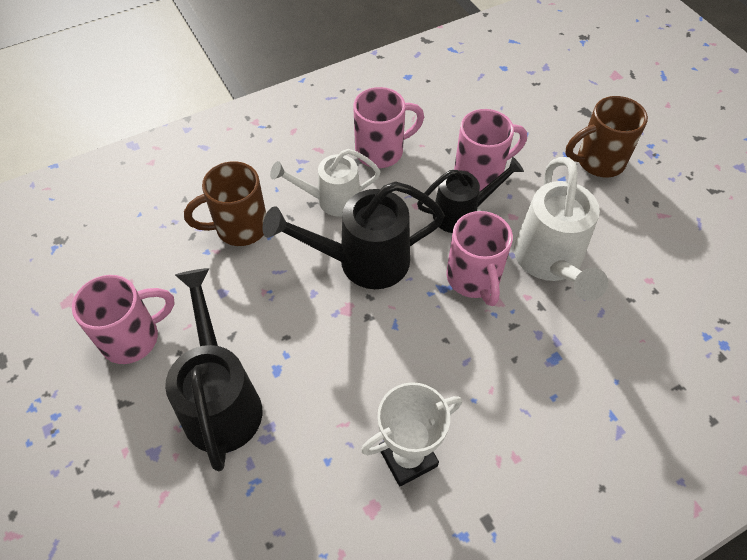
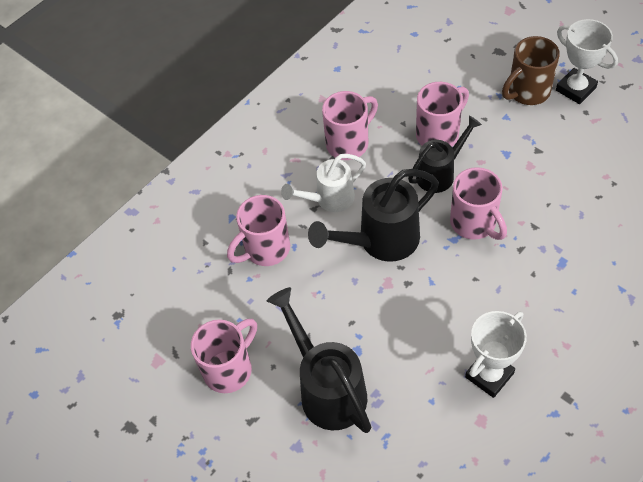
camera: 15 degrees left, 0 degrees up
brown mug [184,161,266,246] -> pink mug [227,195,290,266]
white watering can [514,157,608,301] -> none
none -> white trophy [556,19,618,104]

